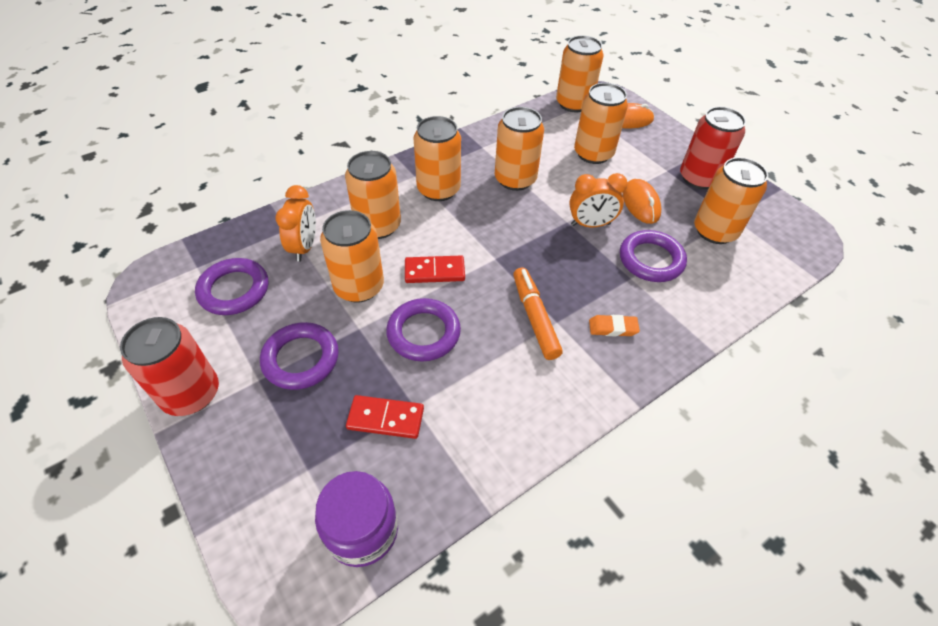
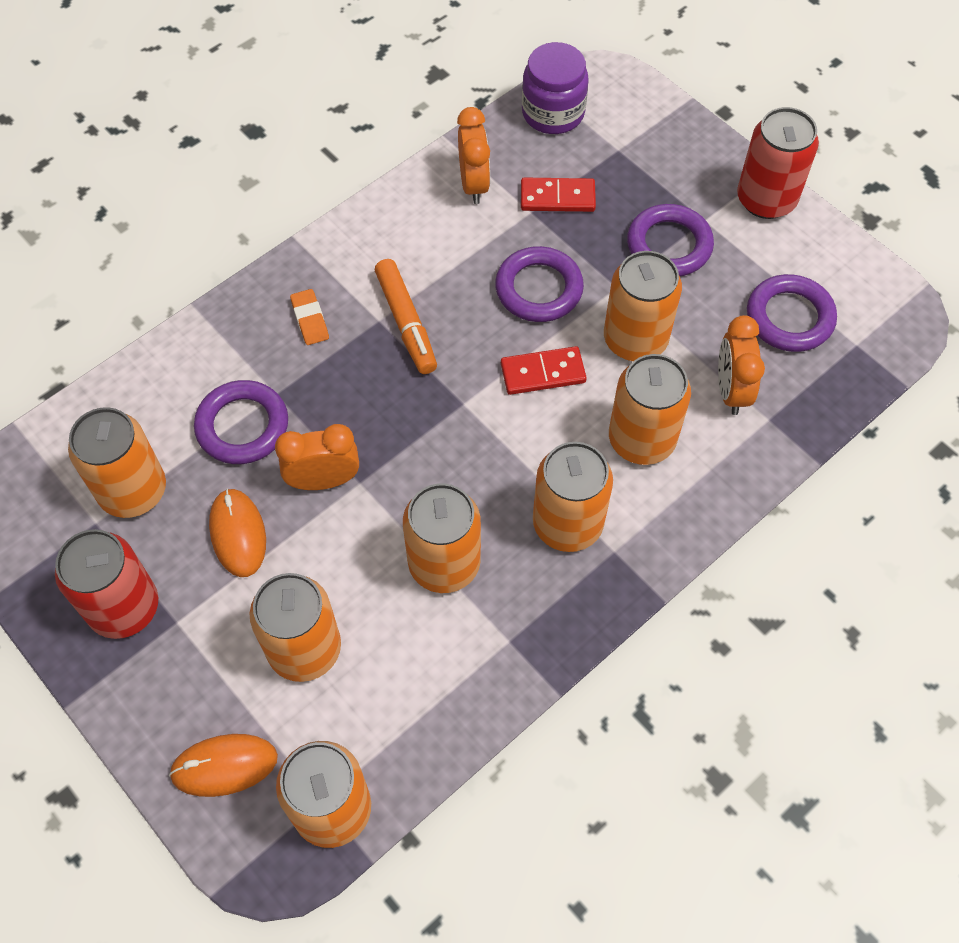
camera: 175 degrees right, 10 degrees up
orange eraser [589,315,640,337] -> orange eraser turned 75 degrees clockwise [290,289,329,345]
none -> orange clock [457,107,490,204]

